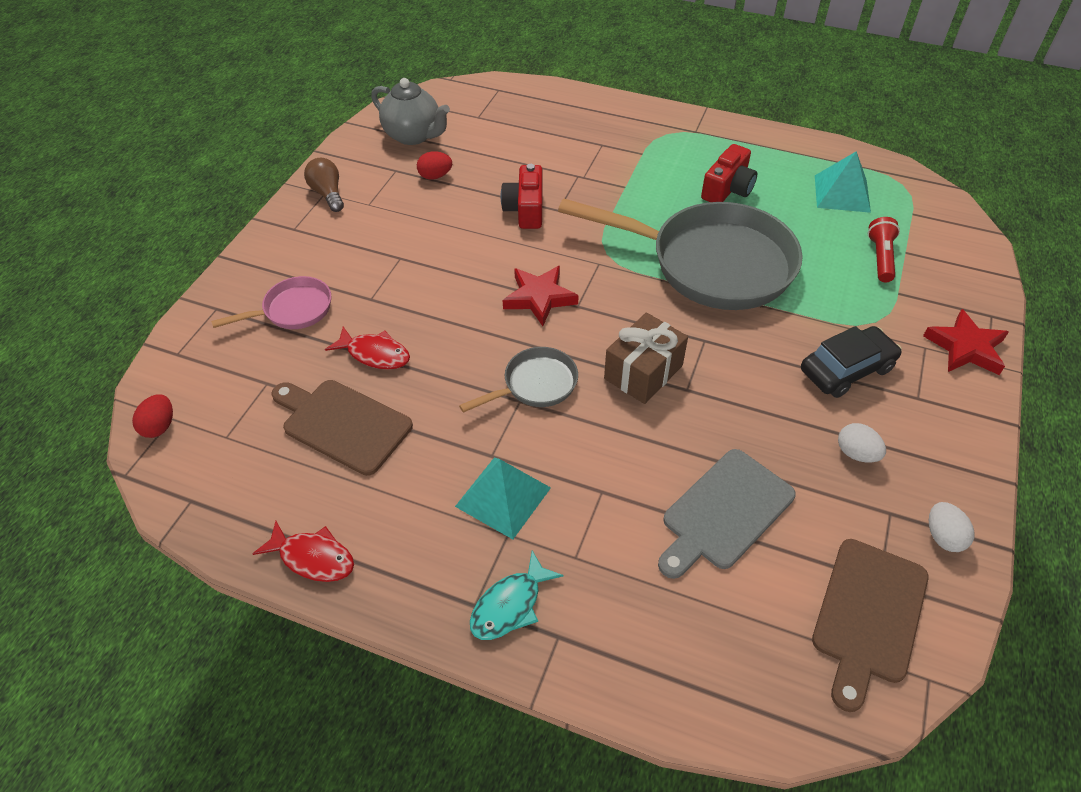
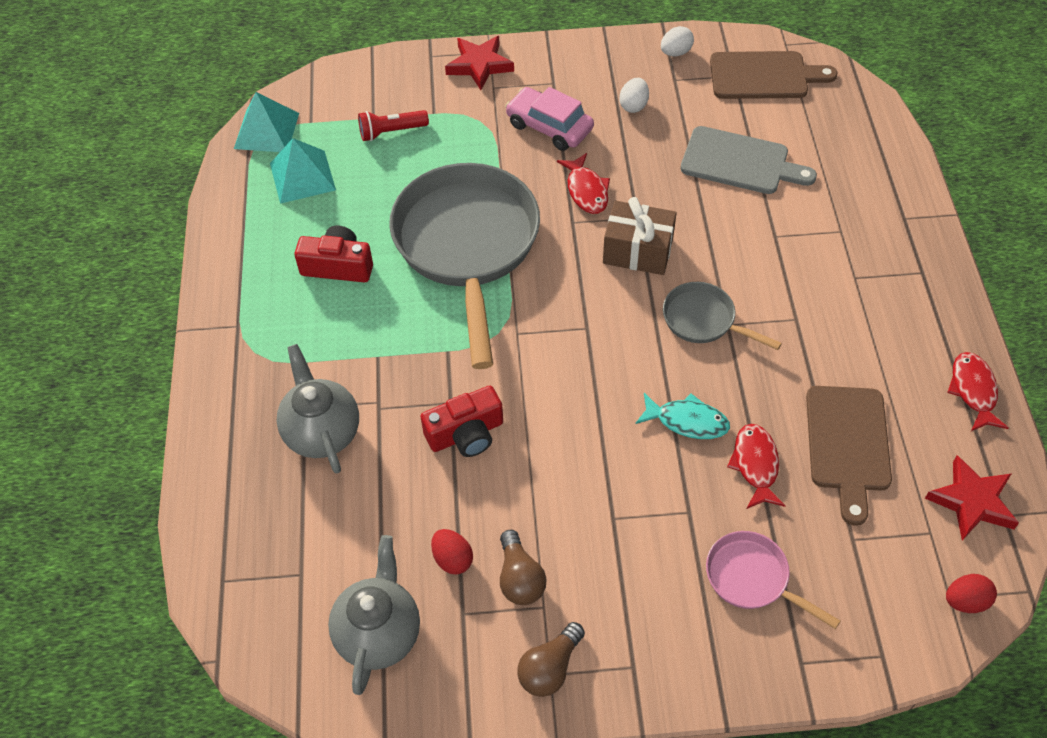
camera: 115 degrees left, 5 degrees up
turquoise pyramid [455,457,551,539] -> turquoise pyramid moved to [234,92,299,152]
turquoise fish [470,551,563,640] -> turquoise fish moved to [635,393,730,439]
red star [503,266,579,326] -> red star moved to [925,455,1019,541]
black car [801,326,902,398] -> pink car [505,87,594,151]
none -> grey teapot [276,344,359,473]
none -> brown light bulb [500,530,547,605]
none -> red fish [557,153,610,214]

